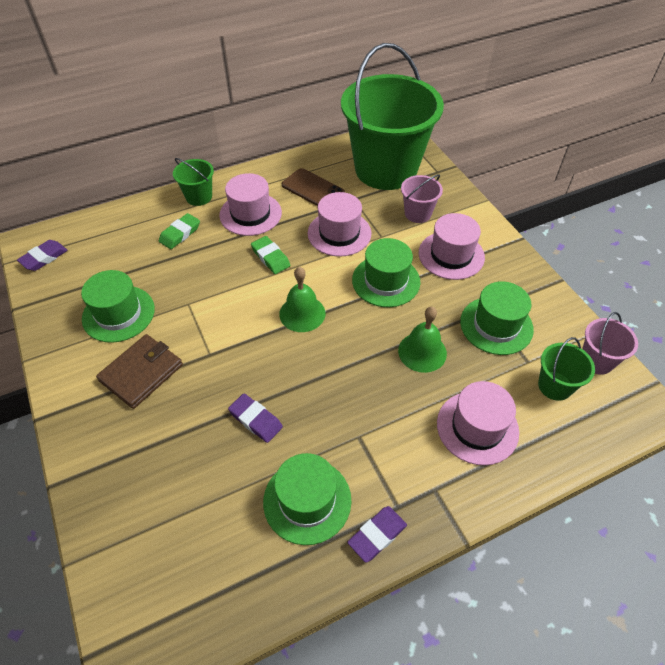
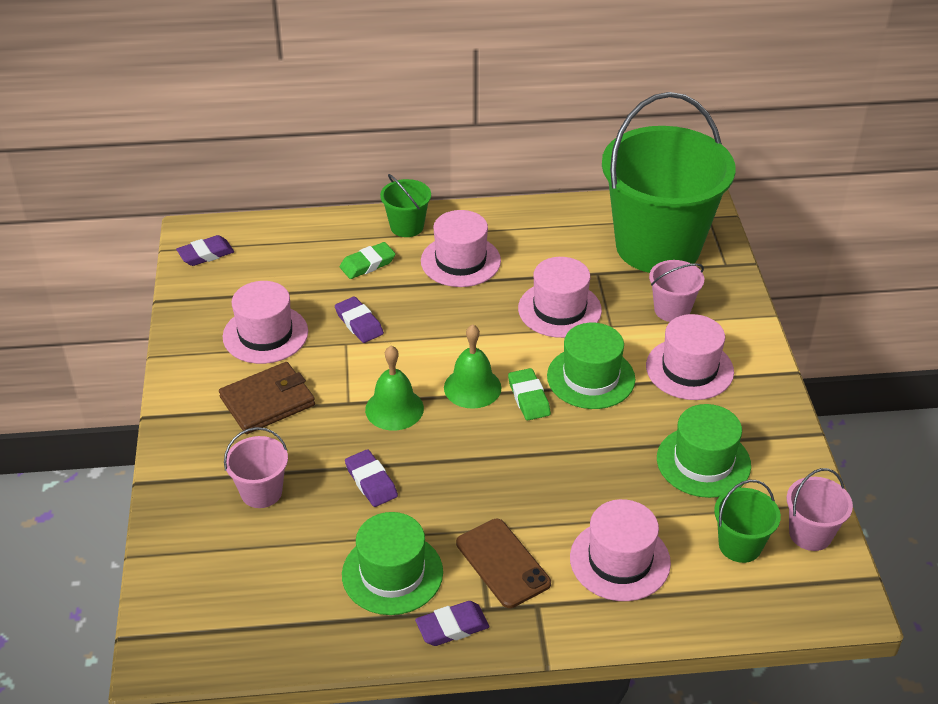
camera: 20 degrees right, 10 degrees down
green hat [81,270,155,343] -> pink hat [223,281,308,364]
green eraser [251,236,291,274] -> green eraser moved to [508,368,551,420]
brown phone [282,168,345,206] -> brown phone moved to [456,519,551,608]
green bell [398,307,447,373] -> green bell moved to [365,346,424,430]
none -> pink bucket [224,427,288,508]
none -> purple eraser [335,296,384,343]

